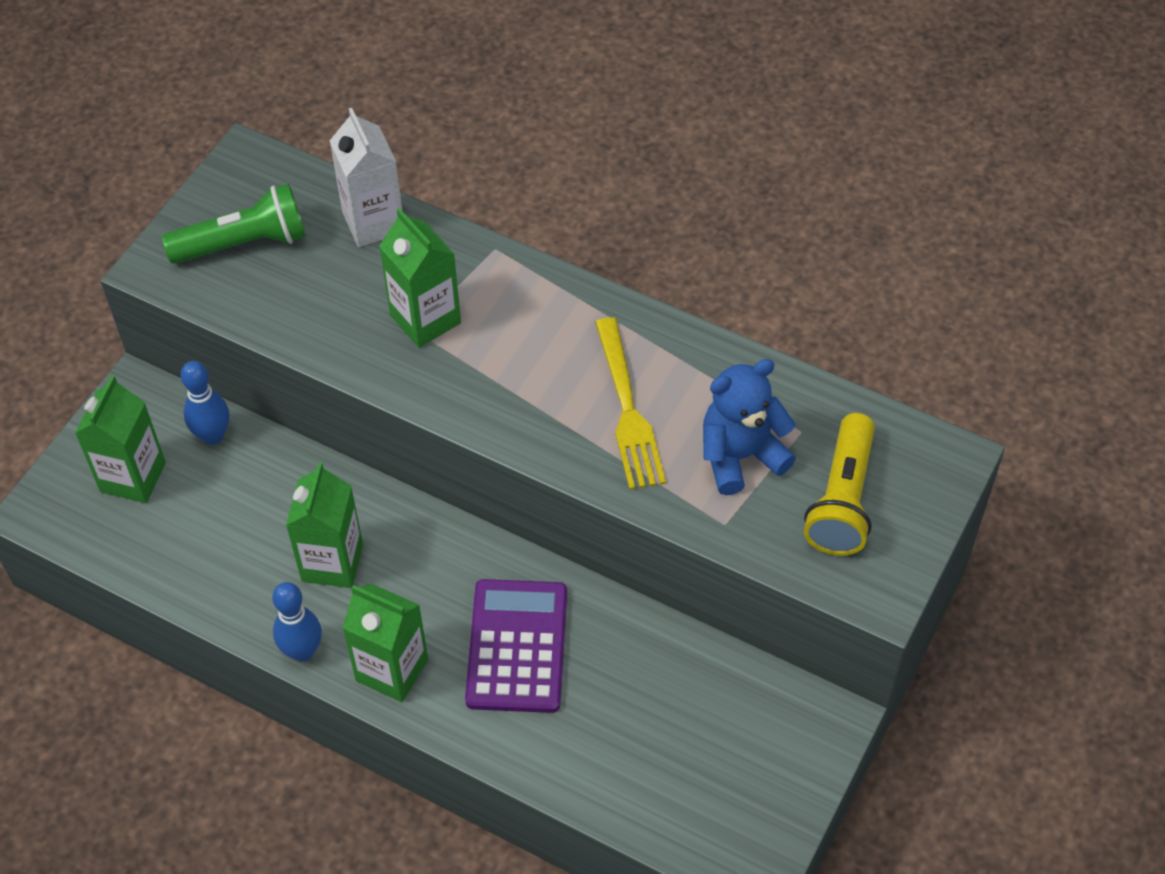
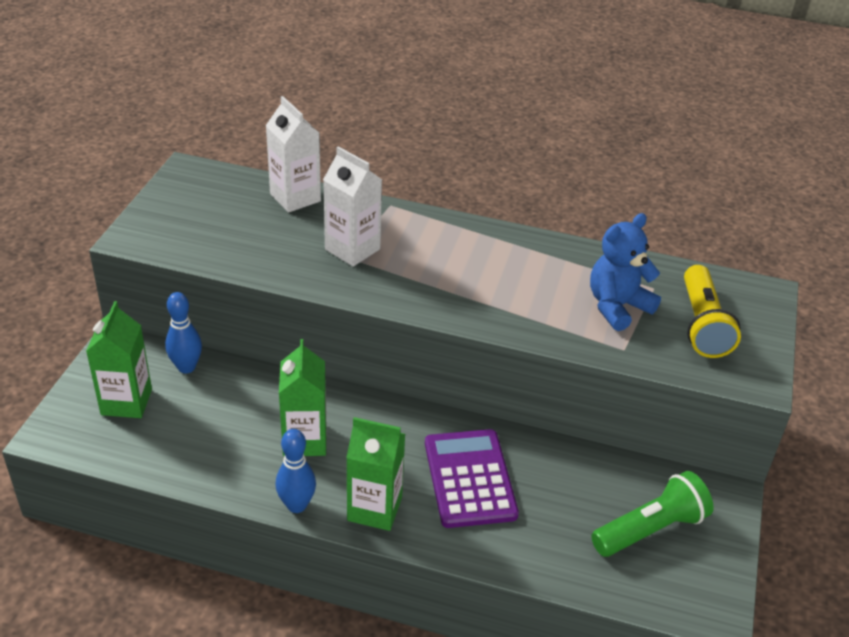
camera: 15 degrees left, 15 degrees down
green flashlight [162,183,306,264] -> green flashlight moved to [591,471,714,557]
green carton [379,208,461,348] -> white carton [323,146,382,267]
yellow fork [595,317,666,490] -> none

